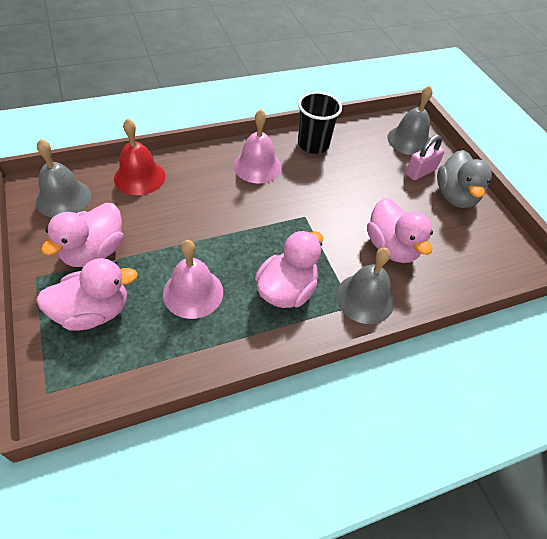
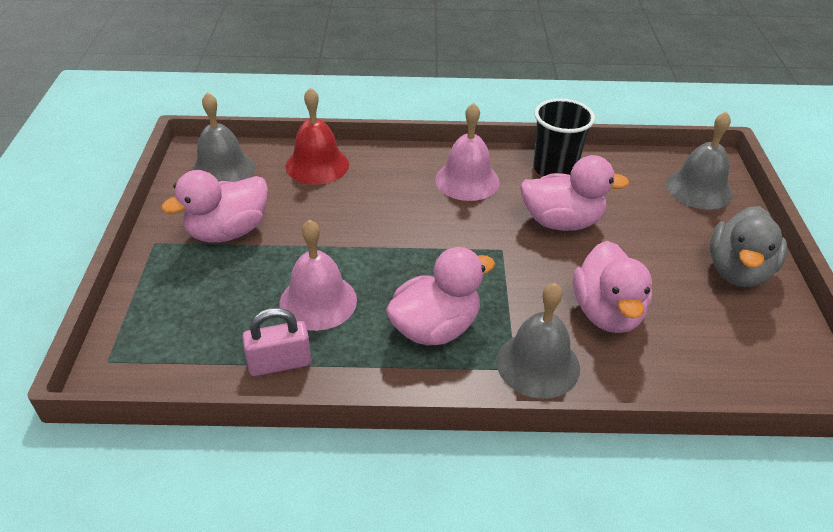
camera: 25 degrees right, 10 degrees down
pink duck [36,258,138,330] -> pink duck moved to [520,155,629,231]
pink padlock [406,135,445,181] -> pink padlock moved to [242,308,311,376]

